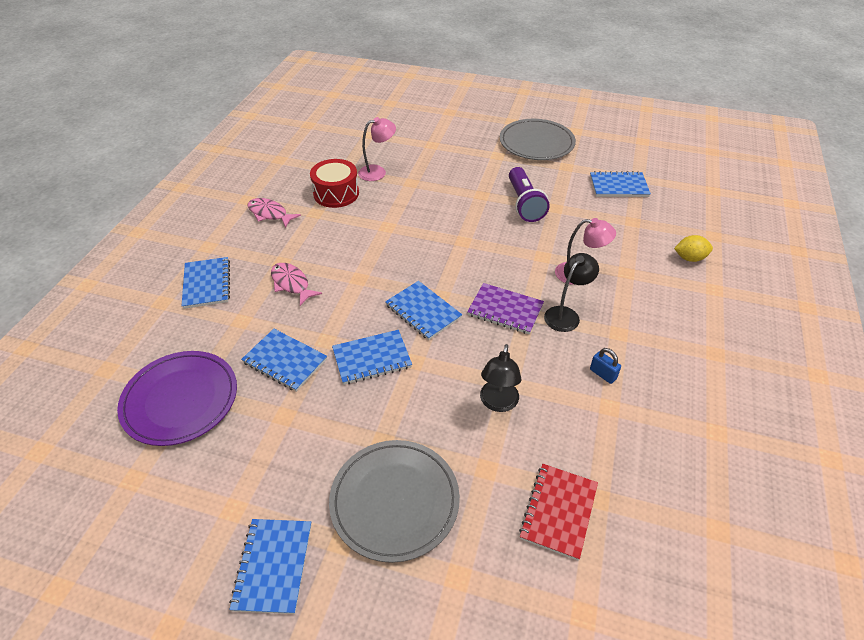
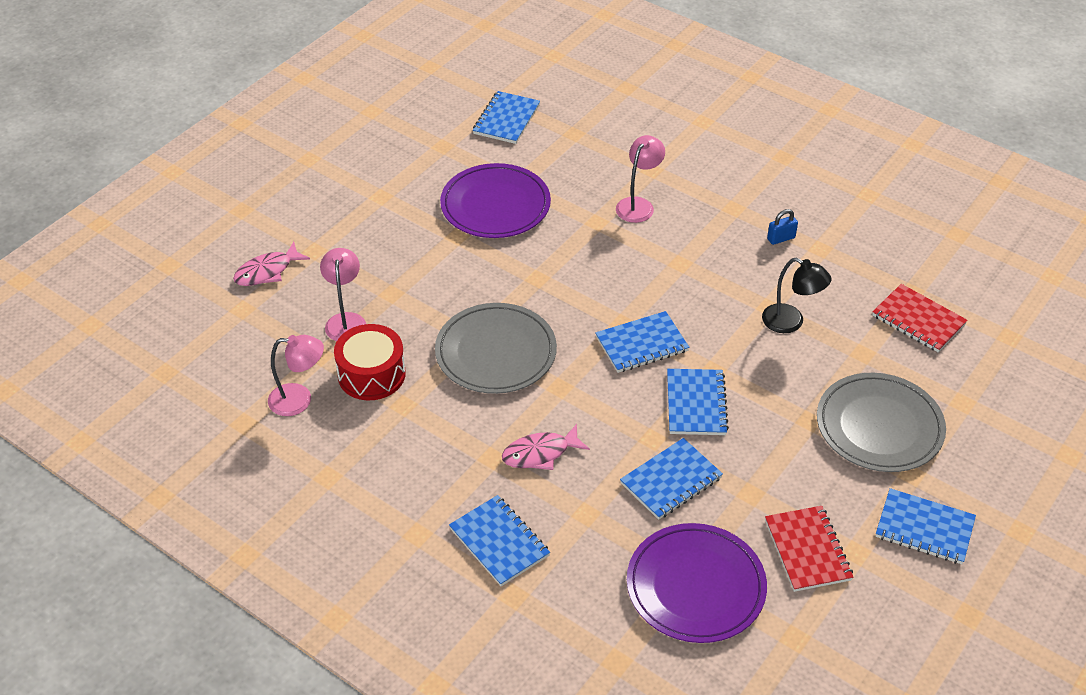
camera: 70 degrees left, 0 degrees up
blue notebook [182,257,230,309] -> blue notebook turned 45 degrees clockwise [449,495,550,586]
pink fish [248,198,301,228] -> pink fish moved to [233,242,310,286]
purple notebook [467,283,544,334] -> none
grey plate [500,119,576,160] -> grey plate moved to [435,303,557,394]
purple flashlight [509,167,550,222] -> purple plate [440,163,551,238]
black lamp [544,253,599,332] -> none
yellow lemon [674,235,713,262] -> none
none -> pink lamp [268,335,324,416]
none -> red notebook [765,506,853,592]

